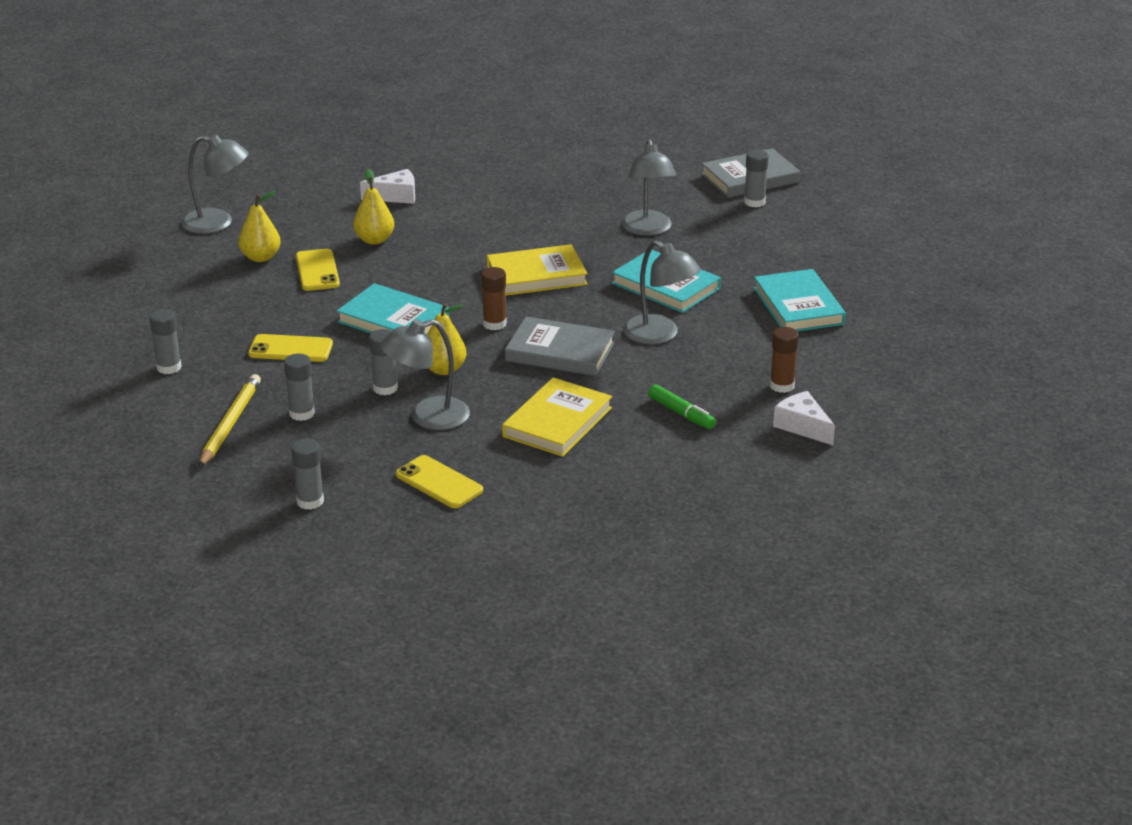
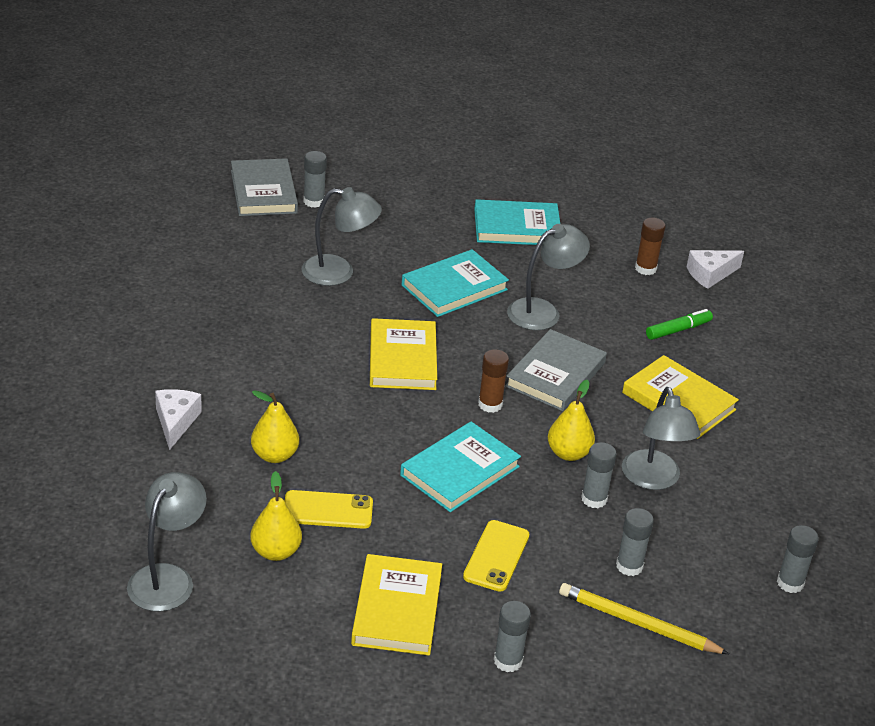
camera: 80 degrees left, 5 degrees up
yellow phone [396,455,483,508] -> none
none -> yellow book [351,554,442,656]

